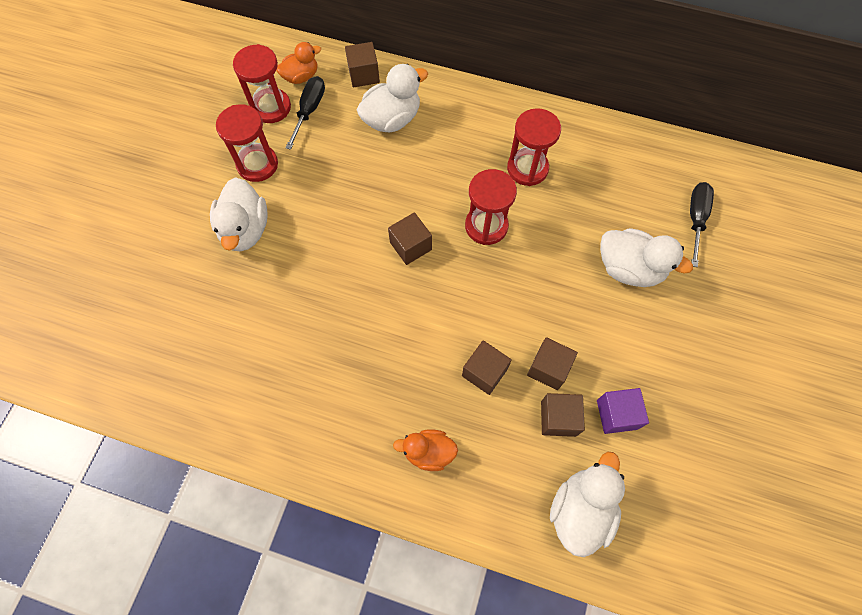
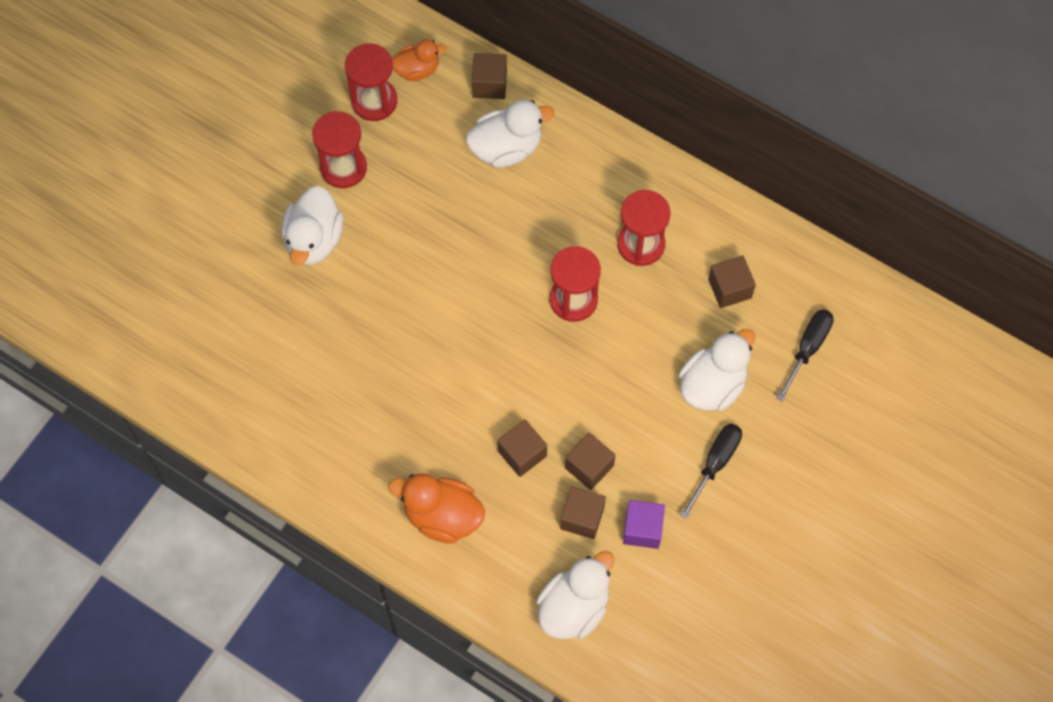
camera: 15 degrees right, 0 degrees up
black screwdriver [285,76,325,150] -> black screwdriver moved to [680,424,742,519]
brown cube [388,212,432,265] -> brown cube moved to [708,255,756,308]
orange duck [393,429,458,471] -> orange duck [388,473,485,544], size x1.56
white duck [600,228,693,287] -> white duck turned 90 degrees counterclockwise [679,329,755,411]

